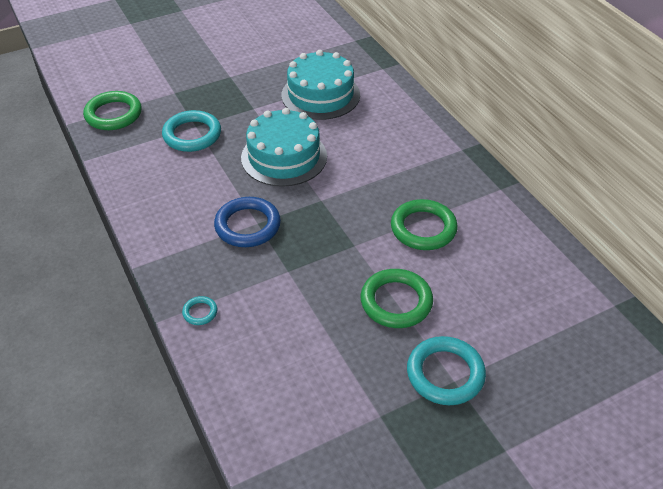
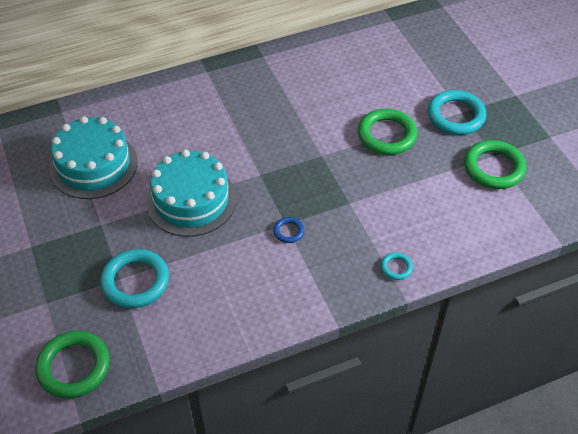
camera: 85 degrees left, 5 degrees up
blue ring [214,197,281,247] -> blue ring [273,217,304,243], size x0.48
green ring [391,199,458,250] -> green ring moved to [464,140,526,189]

